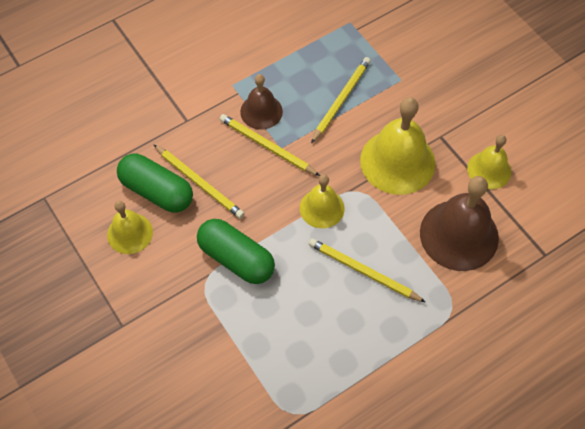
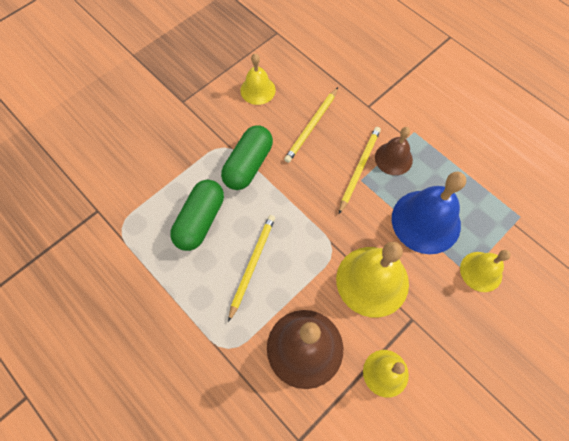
camera: 80 degrees right, 5 degrees up
green capsule [117,154,193,213] -> green capsule moved to [170,180,224,251]
yellow bell [300,174,345,228] -> yellow bell moved to [460,250,511,292]
yellow pencil [311,57,371,143] -> blue bell [392,171,466,254]

